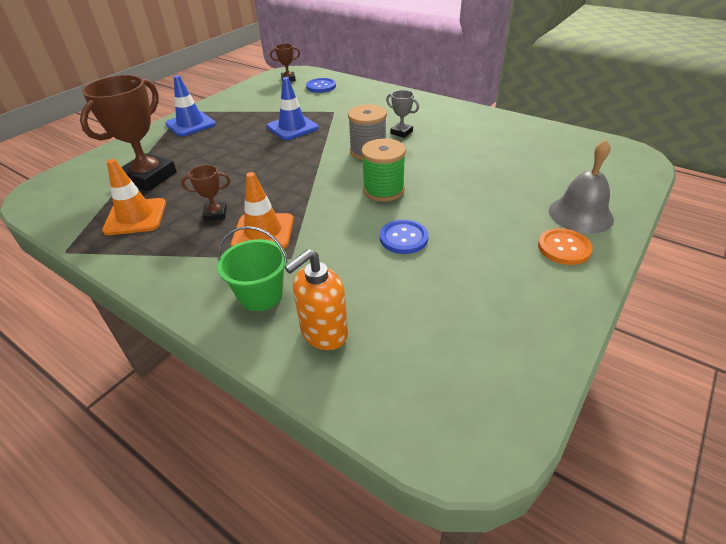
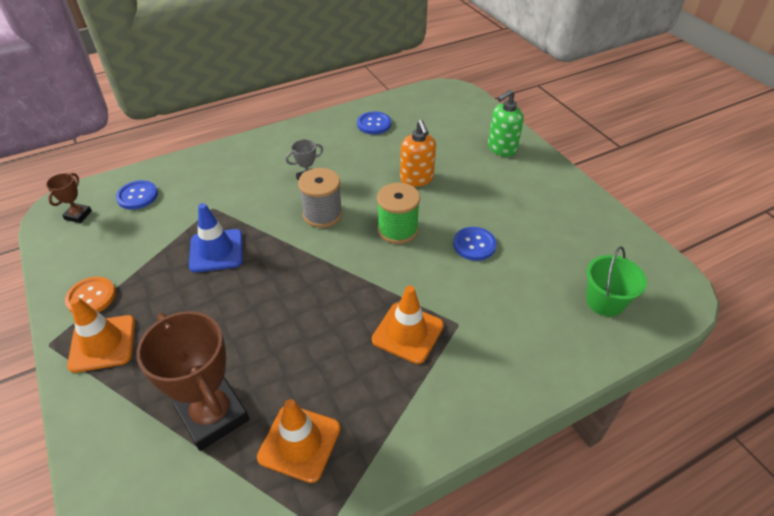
camera: 65 degrees left, 5 degrees up
blue traffic cone [165,75,216,137] -> orange traffic cone [67,297,135,373]
brown trophy [181,165,230,221] -> none
green bucket [217,226,288,311] -> green bucket moved to [586,247,647,317]
orange soap dispenser [285,249,348,350] -> orange soap dispenser moved to [400,120,436,187]
orange button [538,228,593,265] -> orange button moved to [65,277,116,313]
grey bell [549,140,614,234] -> green soap dispenser [488,90,524,157]
none -> blue button [357,111,391,134]

